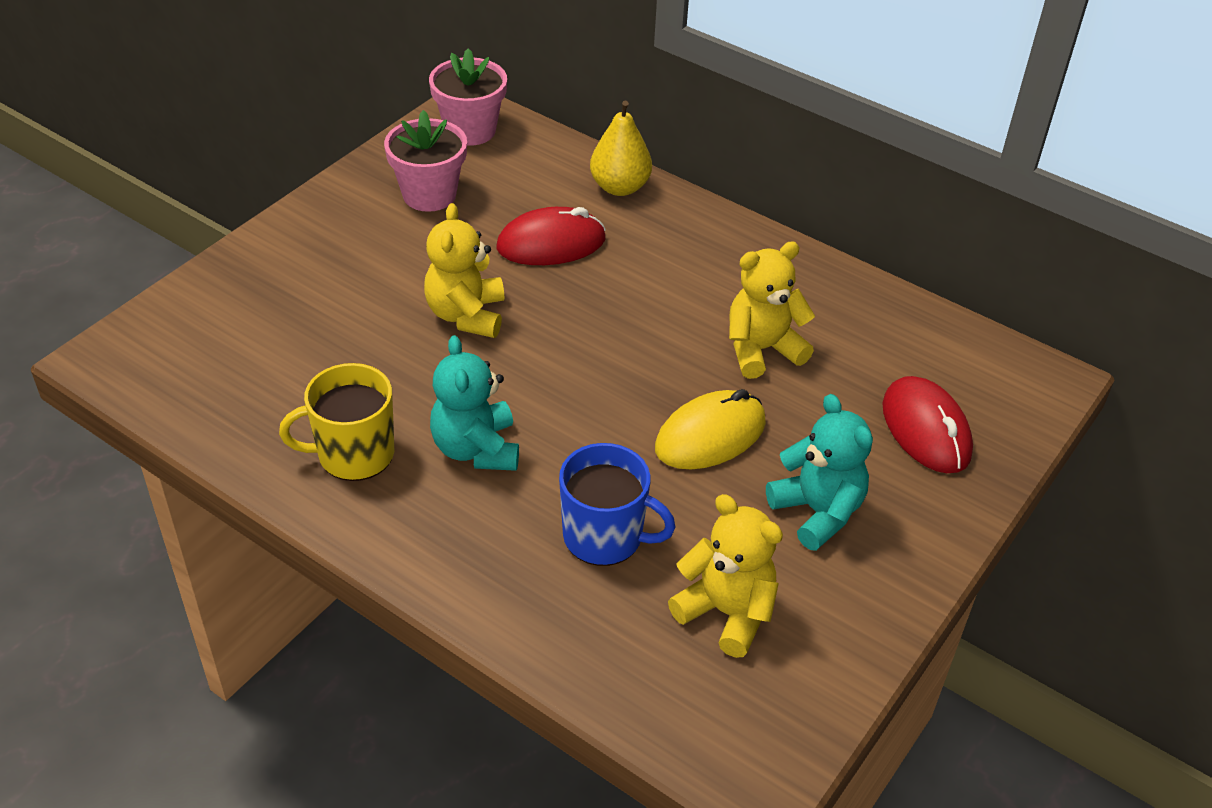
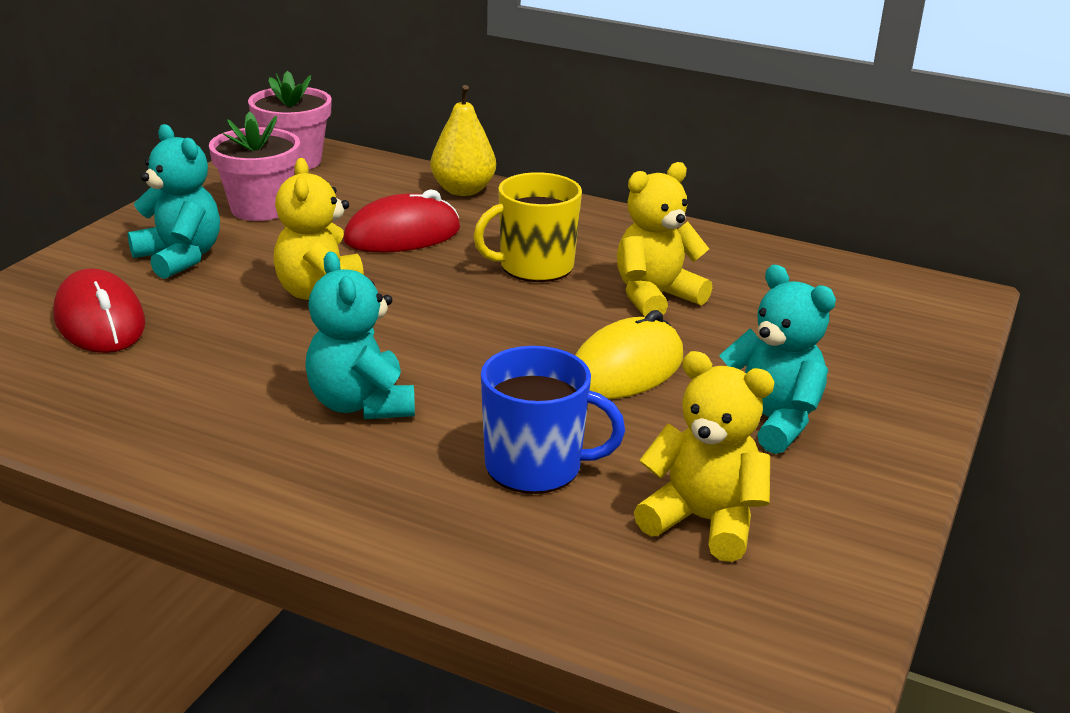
camera: 10 degrees left, 15 degrees down
yellow mug [279,363,394,481] -> yellow mug moved to [473,172,582,282]
red mouse [883,376,973,473] -> red mouse moved to [54,269,145,353]
none -> turquoise teddy bear [128,124,220,279]

